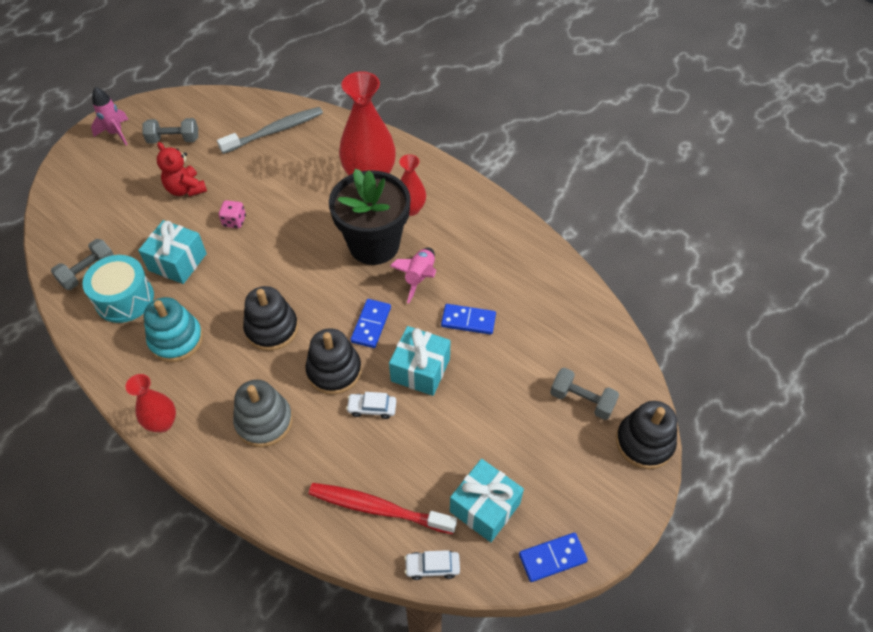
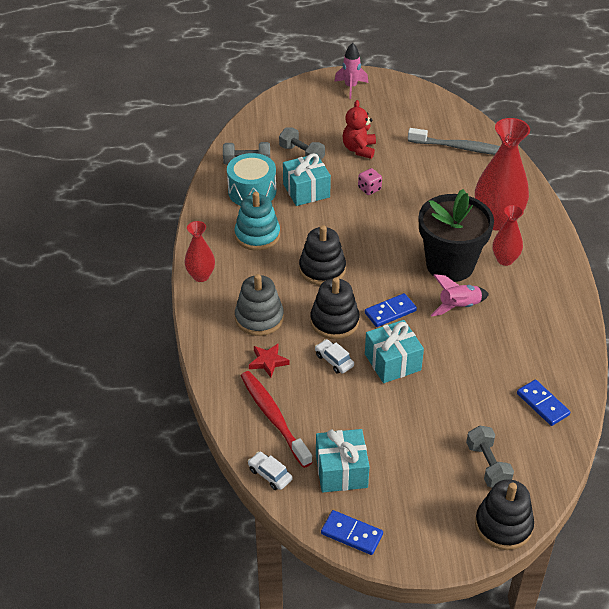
camera: 45 degrees right, 10 degrees down
grey dumbbell [142,118,198,144] -> grey dumbbell moved to [279,127,325,160]
blue domino [441,304,496,335] -> blue domino moved to [517,380,570,426]
none -> red star [249,344,289,377]

